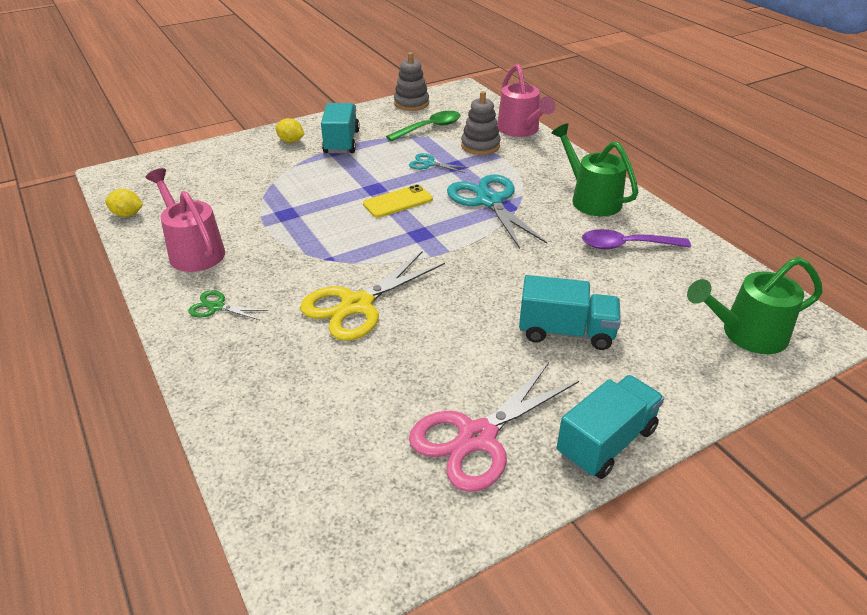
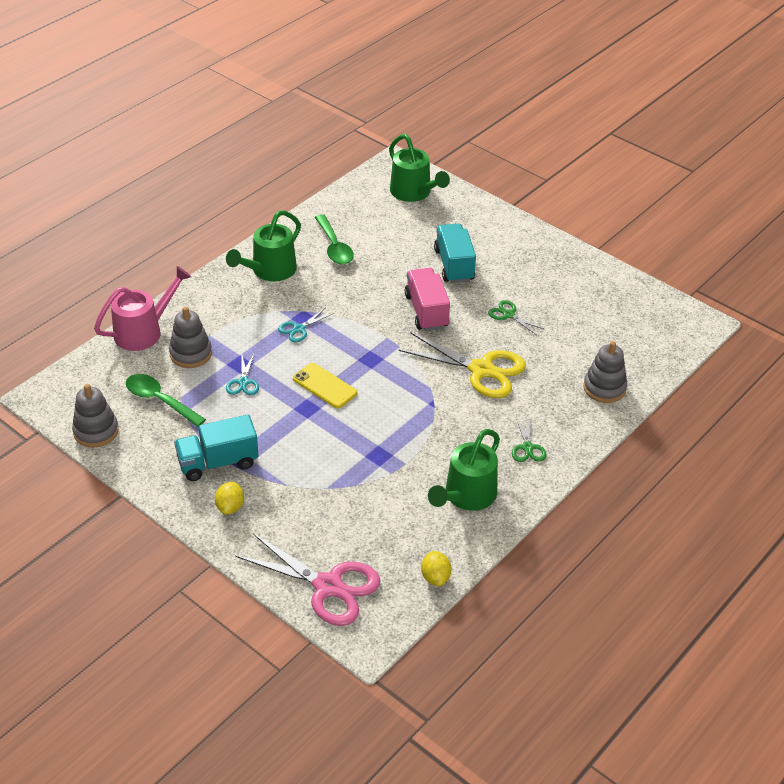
camera: 110 degrees left, 5 degrees up
pink watering can [145,168,225,272] -> green watering can [428,429,500,511]
pink scissors [409,362,579,492] -> pink scissors moved to [235,533,380,626]
turquoise scissors [447,174,547,249] -> turquoise scissors [278,308,334,342], size x0.48
turquoise truck [557,375,664,479] -> none
purple spoon [582,229,691,249] -> green spoon [315,214,354,265]
none -> pink truck [405,268,450,331]
none -> green scissors [488,300,545,335]
none -> grey stacking toy [583,341,627,403]

